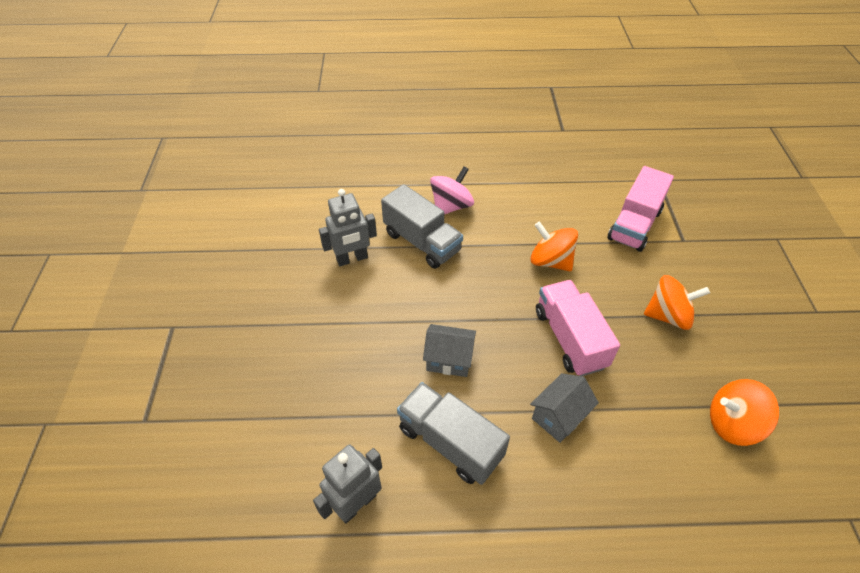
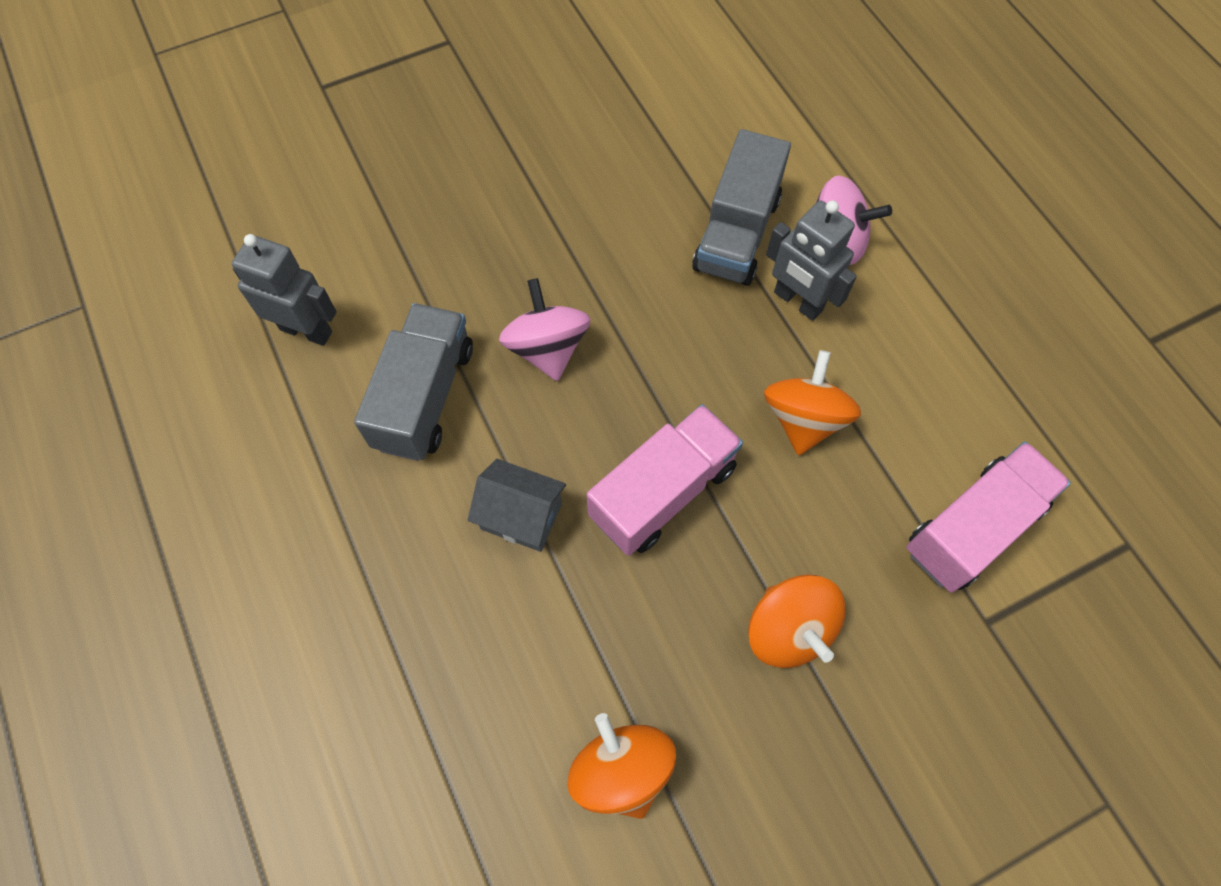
camera: 65 degrees right, 15 degrees up
grey robot [319,189,377,266] -> grey robot moved to [766,200,857,321]
grey house [423,324,476,377] -> pink spinning top [499,278,591,381]
pink truck [607,166,674,252] -> pink truck turned 135 degrees clockwise [906,442,1071,593]

